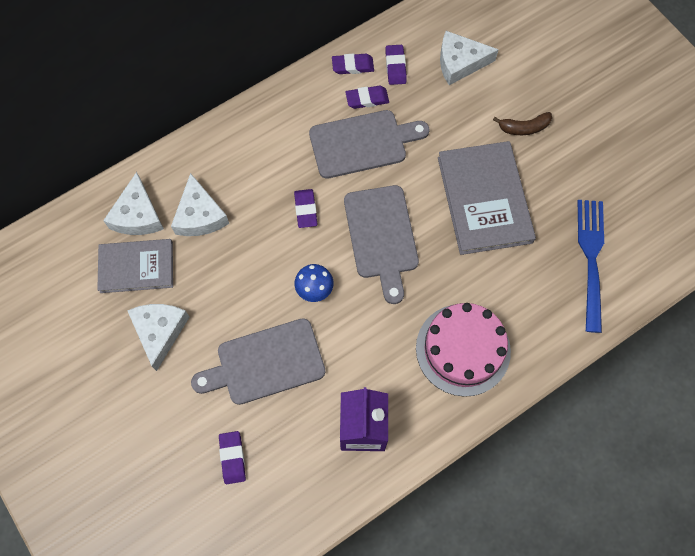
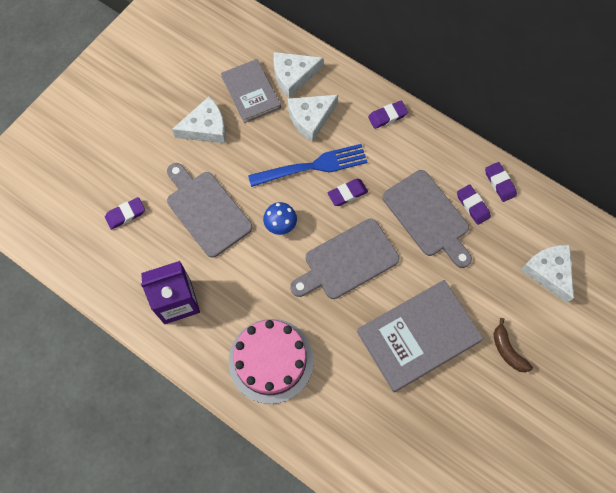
camera: 70 degrees right, 0 degrees up
purple eraser [385,45,407,85] -> purple eraser moved to [368,101,408,129]
blue fork [578,200,604,333] -> blue fork moved to [248,144,368,187]

